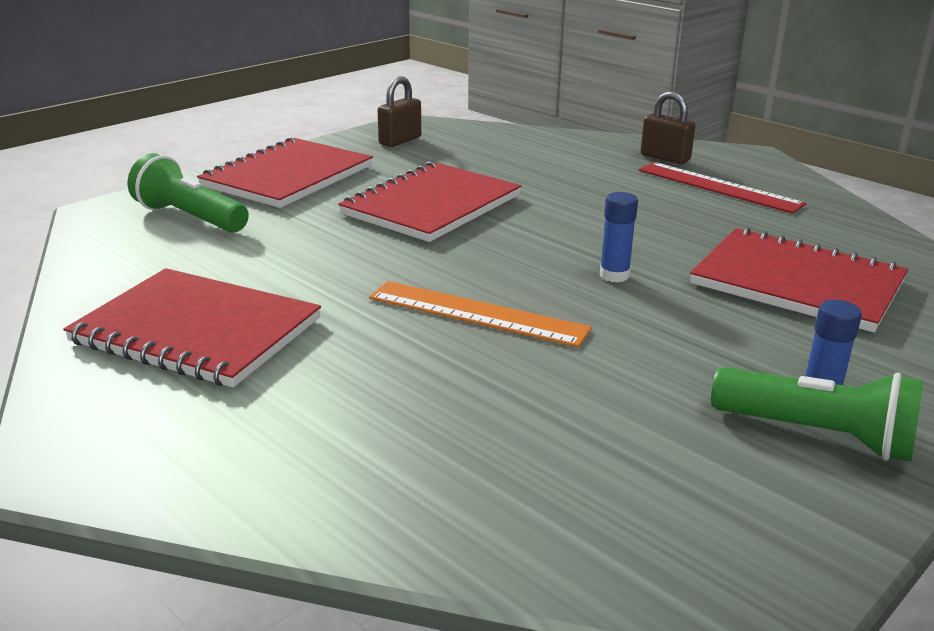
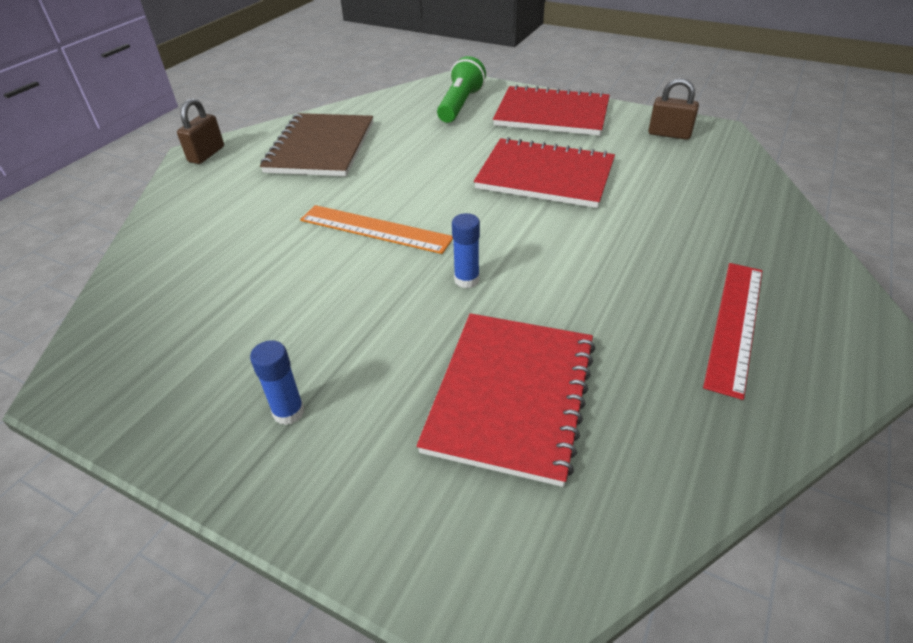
camera: 75 degrees right, 15 degrees up
red notebook [63,268,321,388] -> brown notebook [260,113,373,176]
orange ruler [369,281,592,348] -> orange ruler turned 75 degrees counterclockwise [300,205,453,254]
brown padlock [641,91,696,164] -> brown padlock moved to [177,98,224,164]
green flashlight [711,367,923,462] -> none

